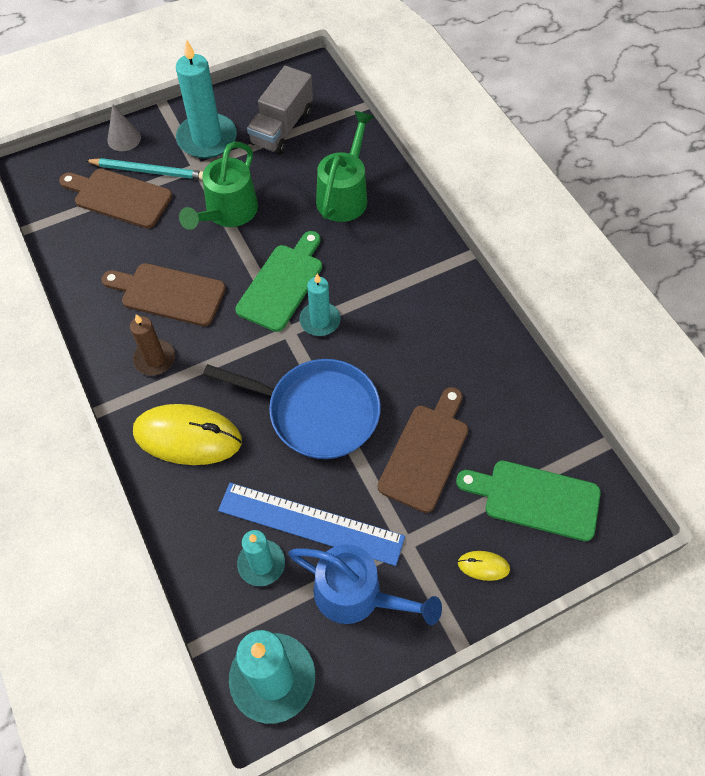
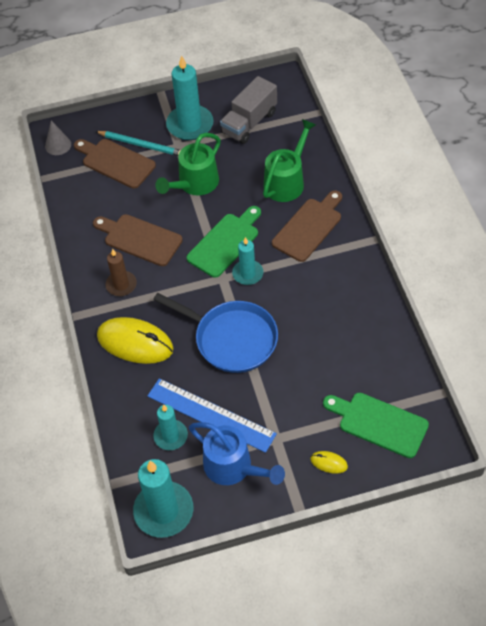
camera: 15 degrees right, 5 degrees down
grey cone [107,104,141,151] -> grey cone moved to [45,121,71,155]
brown cutting board [378,387,468,513] -> brown cutting board moved to [272,190,342,262]

